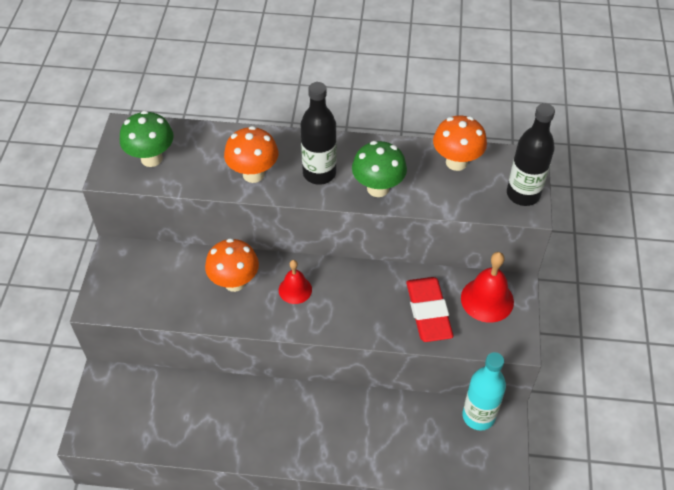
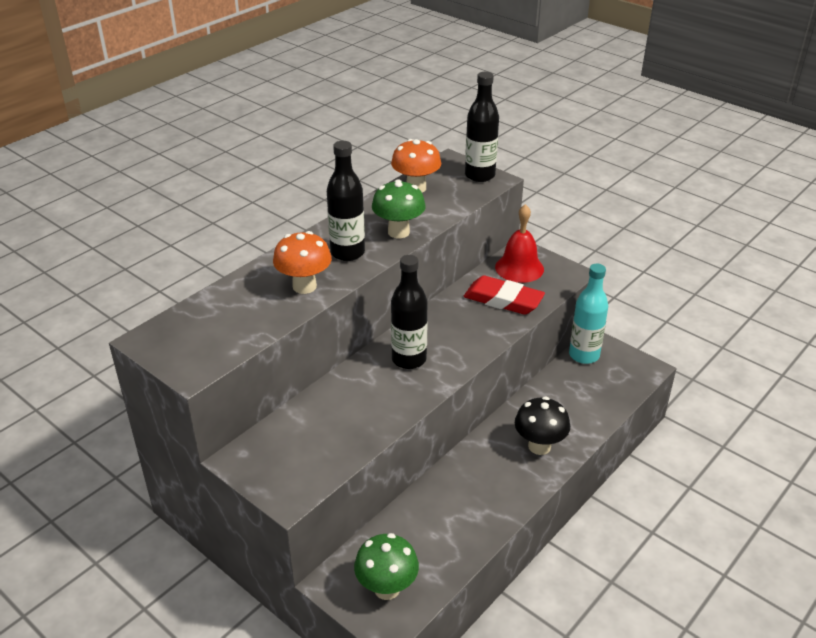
camera: 55 degrees left, 15 degrees down
green mushroom [120,111,174,167] -> green mushroom moved to [354,533,419,600]
orange mushroom [205,238,259,292] -> none
red bell [279,260,312,304] -> black bottle [391,255,428,369]
none -> black mushroom [515,397,570,455]

